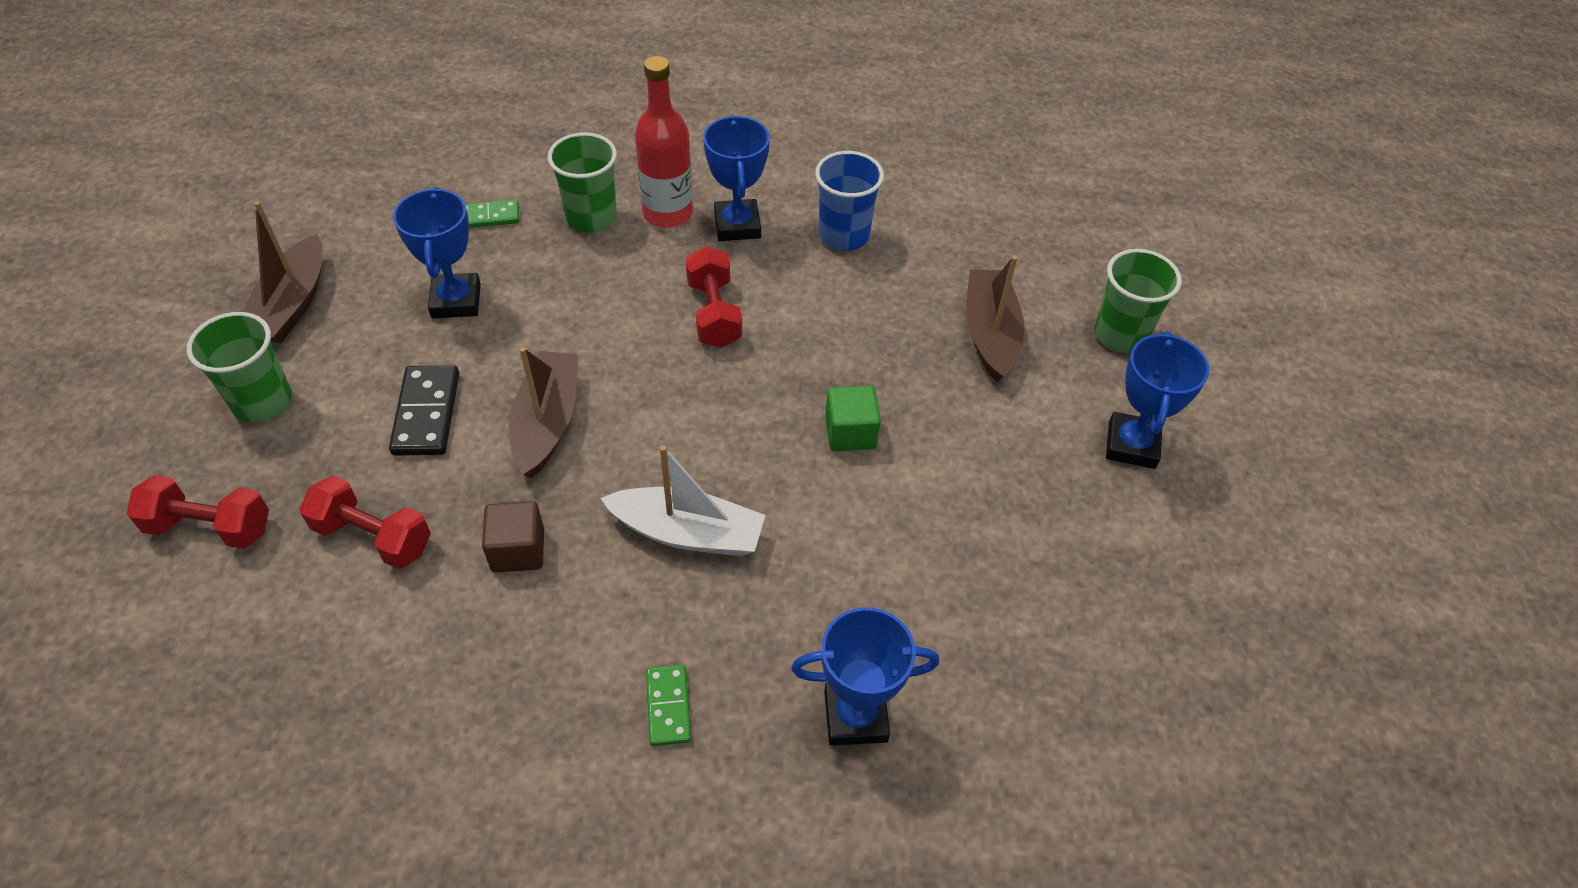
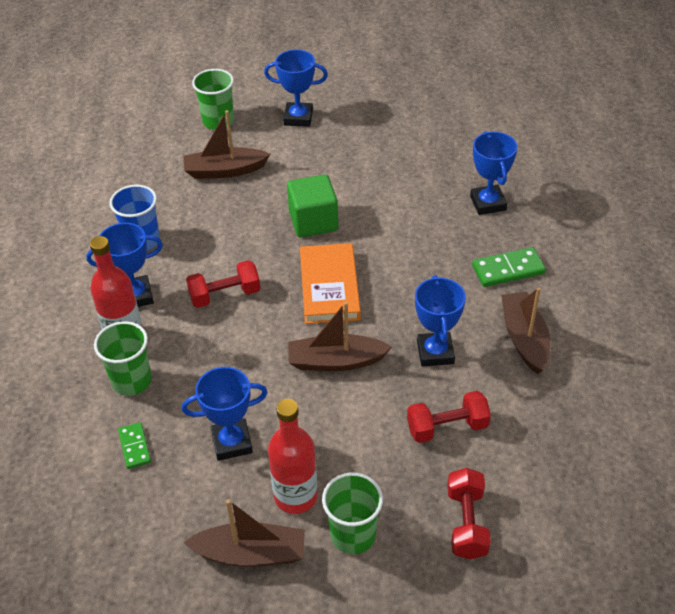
camera: 95 degrees left, 5 degrees down
red dumbbell [300,475,431,569] -> red dumbbell turned 60 degrees clockwise [407,391,491,443]
black domino [389,365,459,456] -> none
brown cube [482,501,544,573] -> blue trophy [415,275,466,367]
white boat [600,445,766,556] -> none
green domino [646,665,691,746] -> green domino [472,247,546,287], size x1.57
green cube [825,386,881,451] -> green cube [287,174,338,238], size x1.51
none -> red bottle [268,399,318,514]
none -> orange book [300,243,361,324]
none -> brown boat [501,287,551,374]

